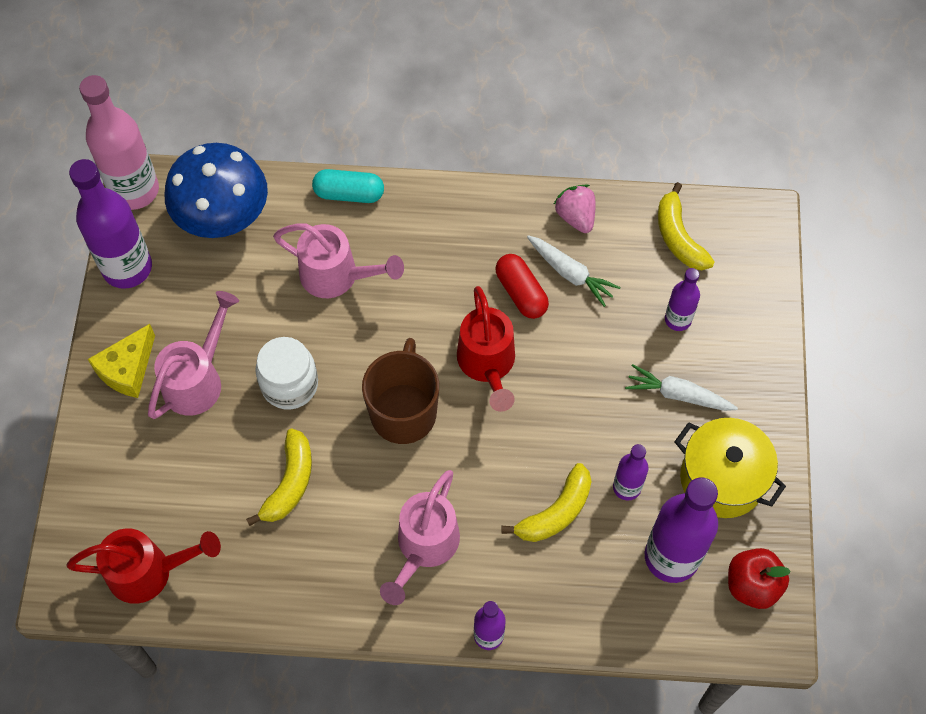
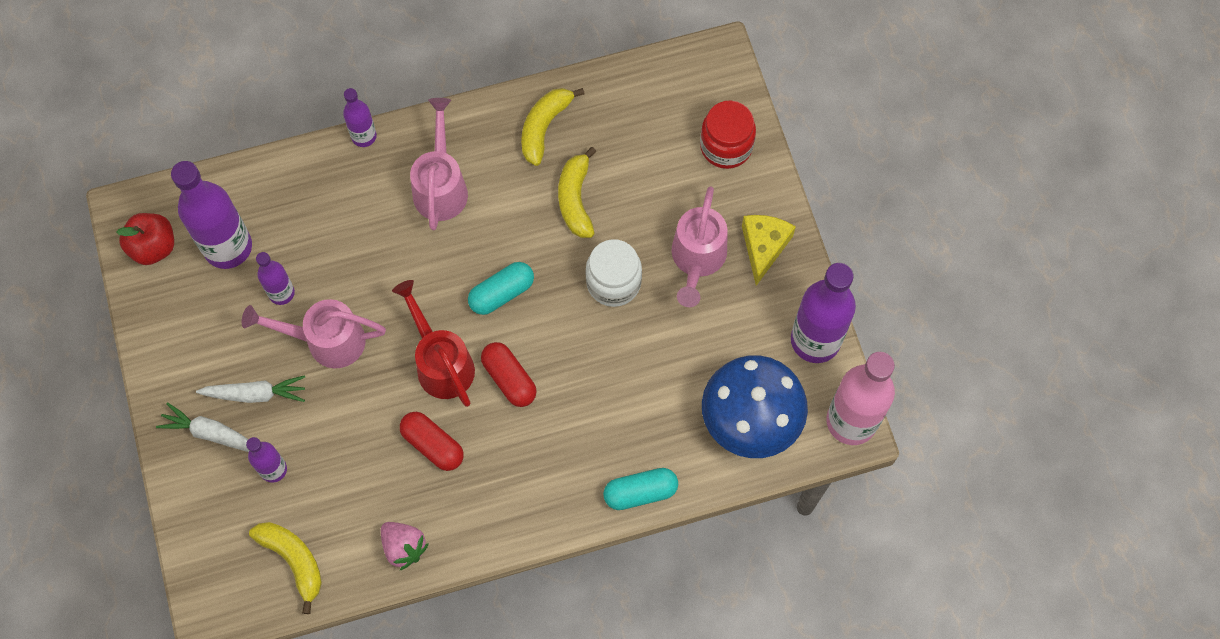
camera: 160 degrees right, 5 degrees up
red watering can [66,528,221,604] -> none
pink watering can [273,223,404,298] -> pink watering can moved to [242,299,386,369]
brown mug [362,338,439,444] -> turquoise capsule [468,262,534,315]
yellow banana [502,463,592,542] -> yellow banana moved to [521,88,585,166]
white carrot [527,235,621,307] -> white carrot moved to [156,402,249,452]
yellow pot [674,418,786,518] -> none
none -> red capsule [481,342,537,407]
none -> red jar [700,100,756,169]

